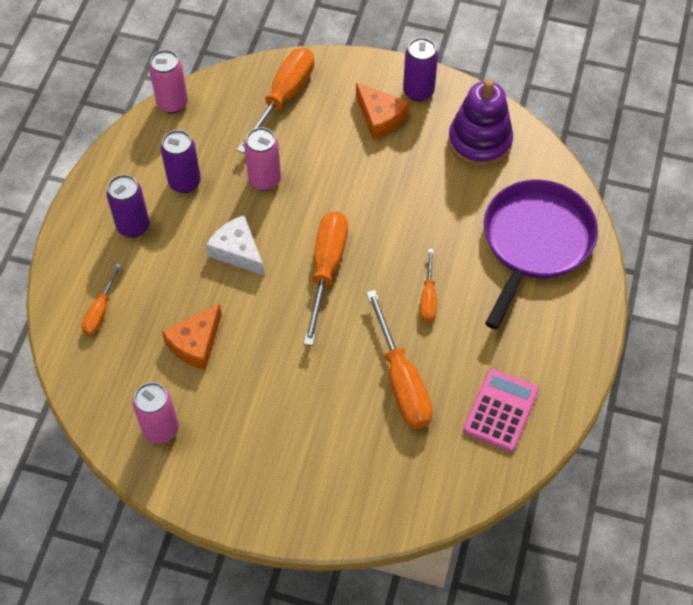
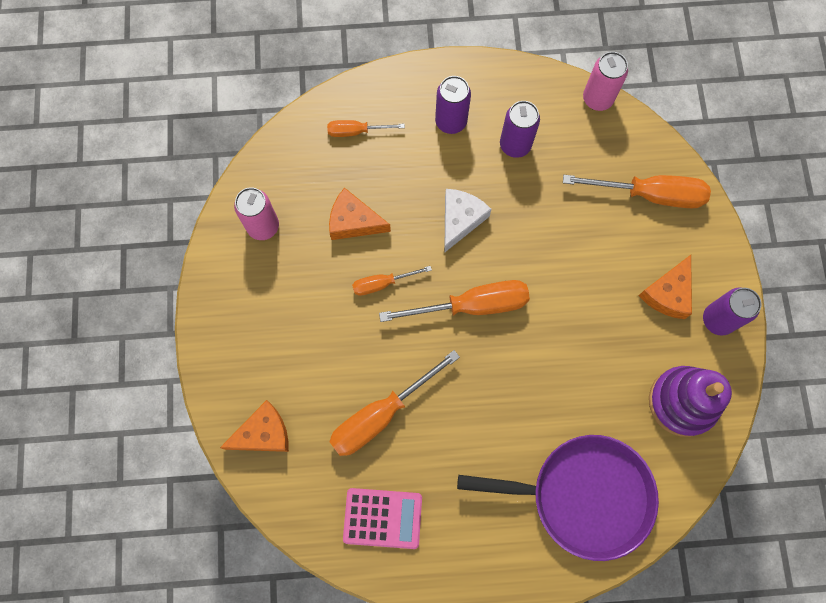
camera: 70 degrees right, 15 degrees up
pink can [244,127,281,191] -> none
orange screwdriver [420,249,437,323] -> orange screwdriver moved to [352,266,432,296]
none -> orange cheese [220,400,289,452]

